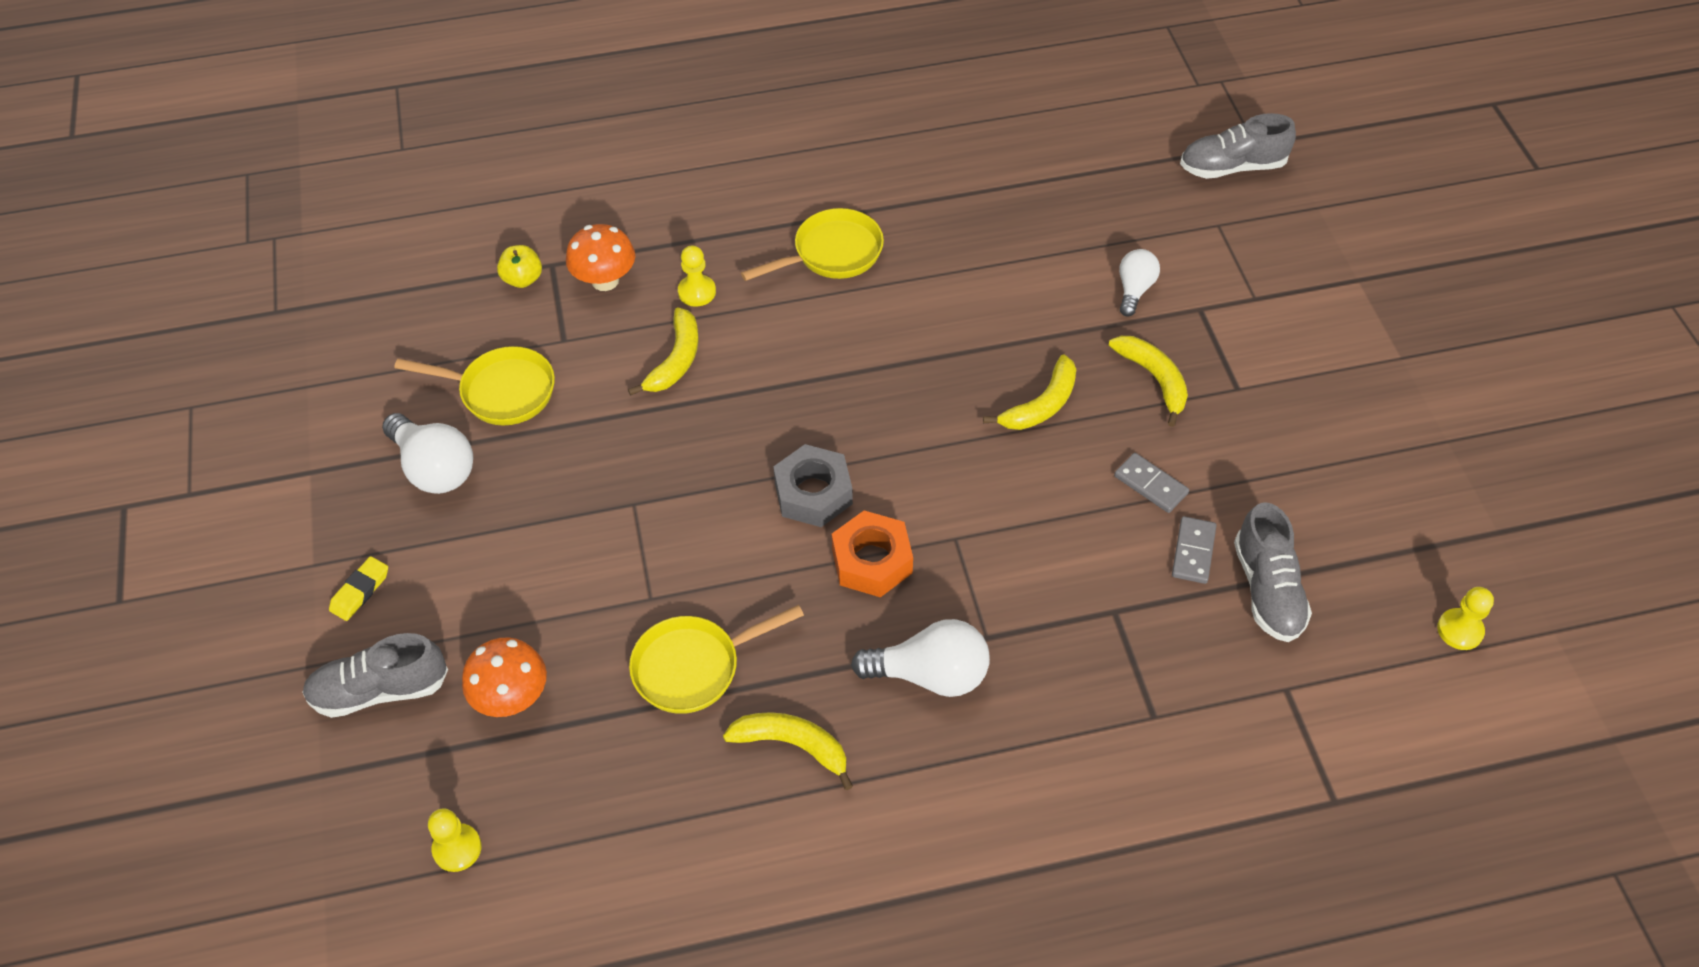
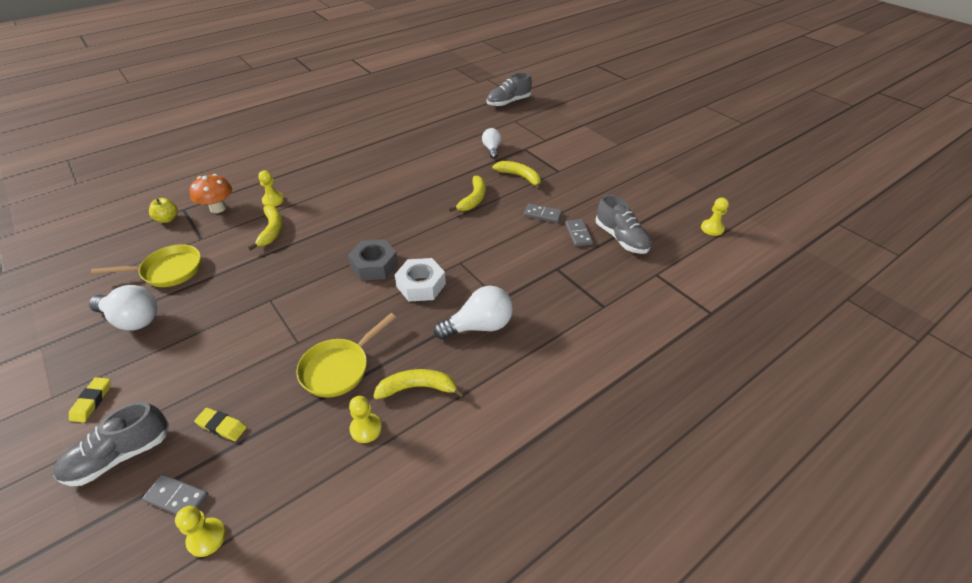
camera: 25 degrees left, 10 degrees down
orange mushroom [462,637,547,717] -> yellow eraser [194,408,247,441]
yellow pan [741,208,884,281] -> none
orange nut [832,510,913,597] -> white nut [395,258,446,302]
none -> grey domino [142,474,209,514]
none -> yellow pawn [349,396,382,443]

